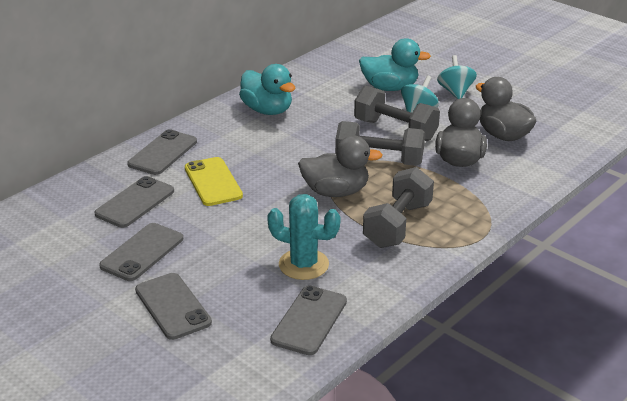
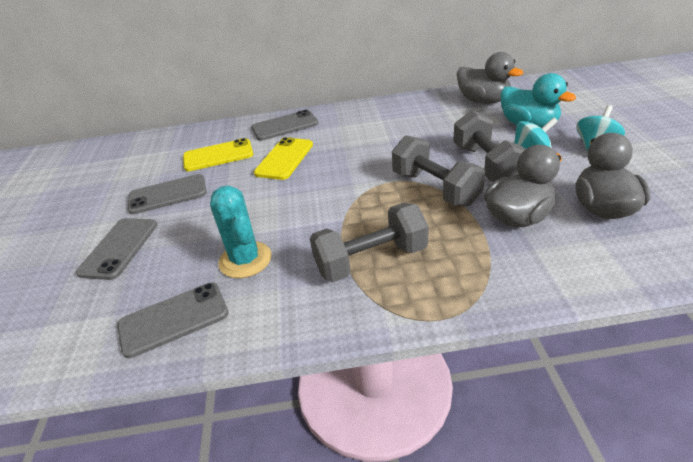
camera: 45 degrees right, 5 degrees up
grey phone [94,176,174,228] -> yellow phone [183,138,253,171]
turquoise duck [239,64,295,115] -> none
grey duck [298,136,383,197] -> grey duck moved to [457,52,523,104]

